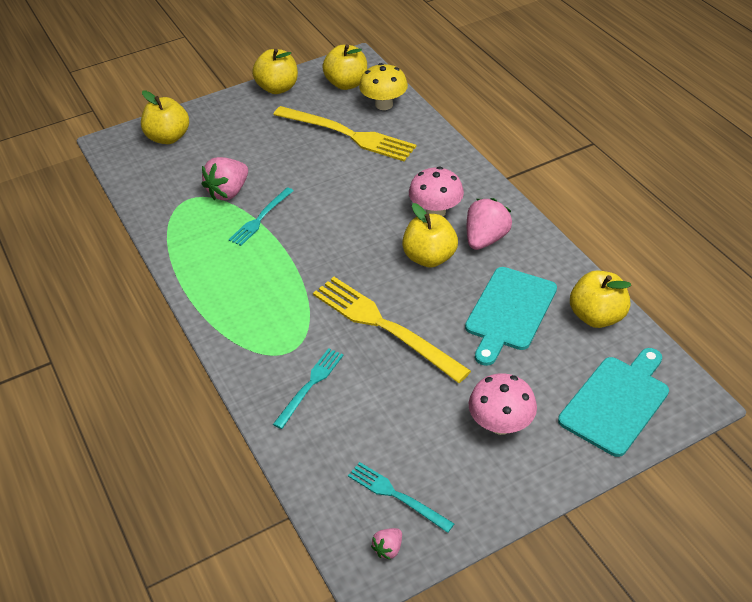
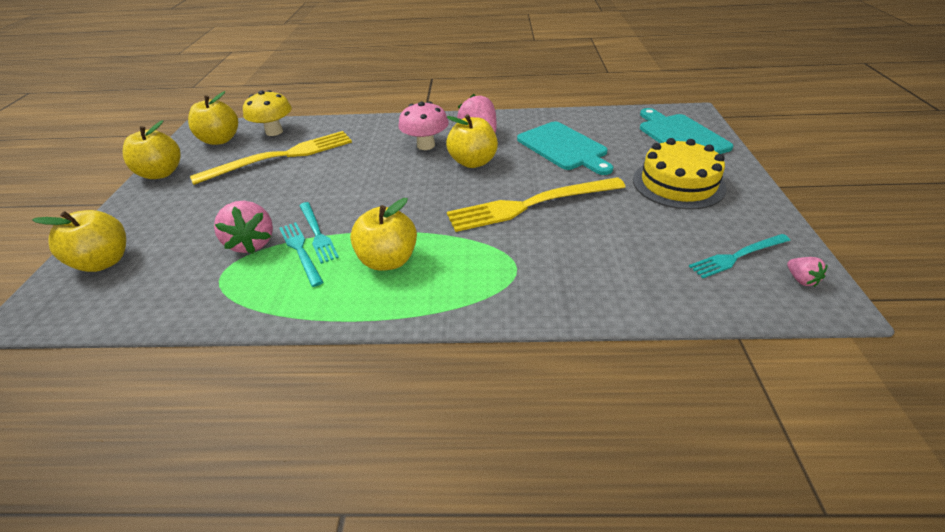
camera: 60 degrees left, 5 degrees down
turquoise fork [273,348,344,429] -> turquoise fork moved to [279,222,323,287]
pink mushroom [469,373,537,435] -> yellow cake [633,138,727,210]
yellow apple [570,270,631,328] -> yellow apple moved to [350,198,417,271]

